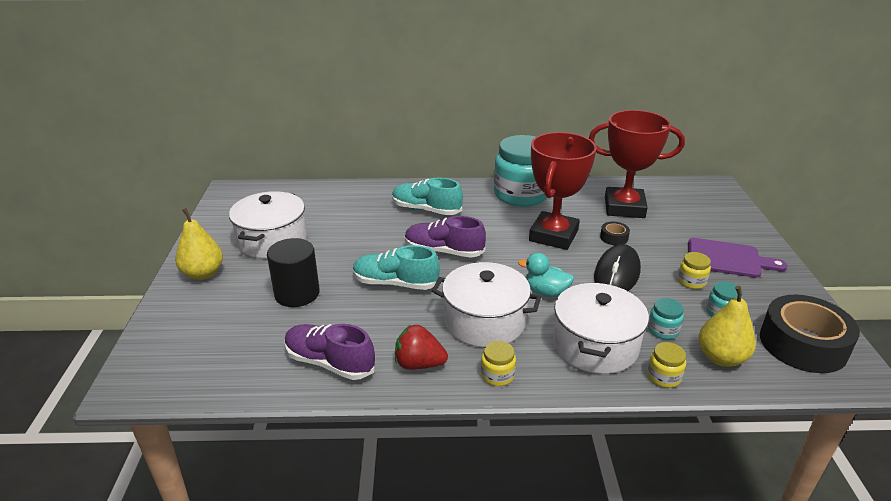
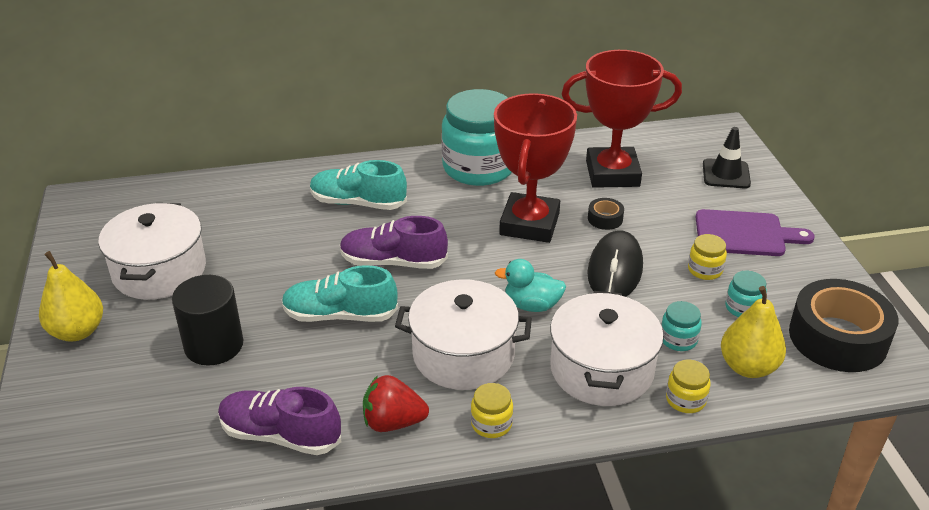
camera: 10 degrees left, 5 degrees up
none -> black traffic cone [703,127,751,188]

